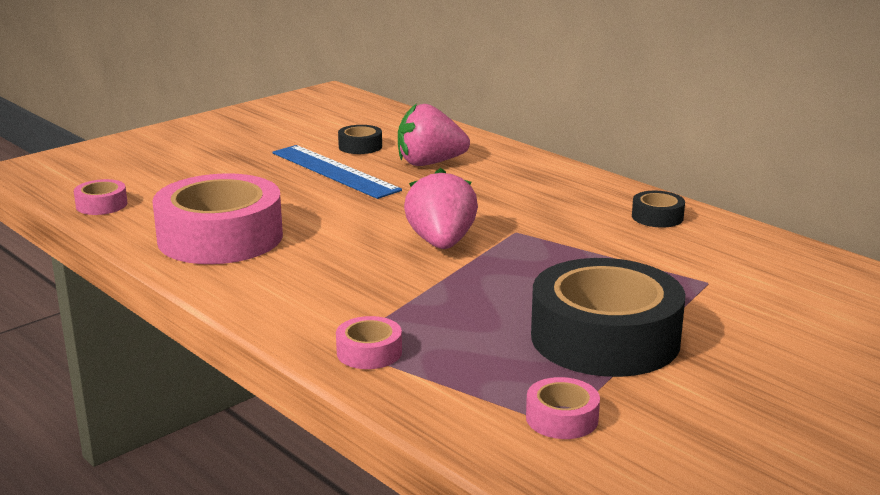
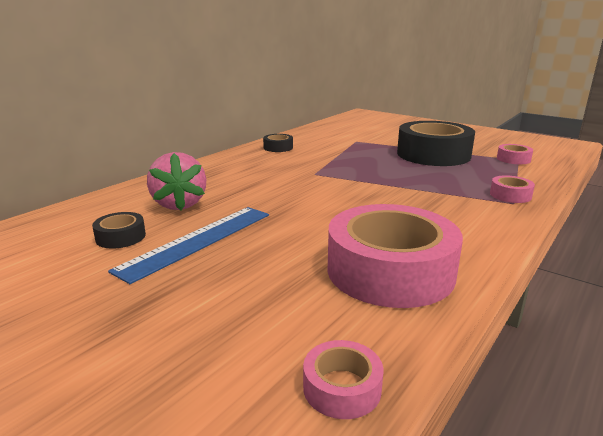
camera: 100 degrees left, 0 degrees up
pink strawberry [404,168,478,249] -> none

